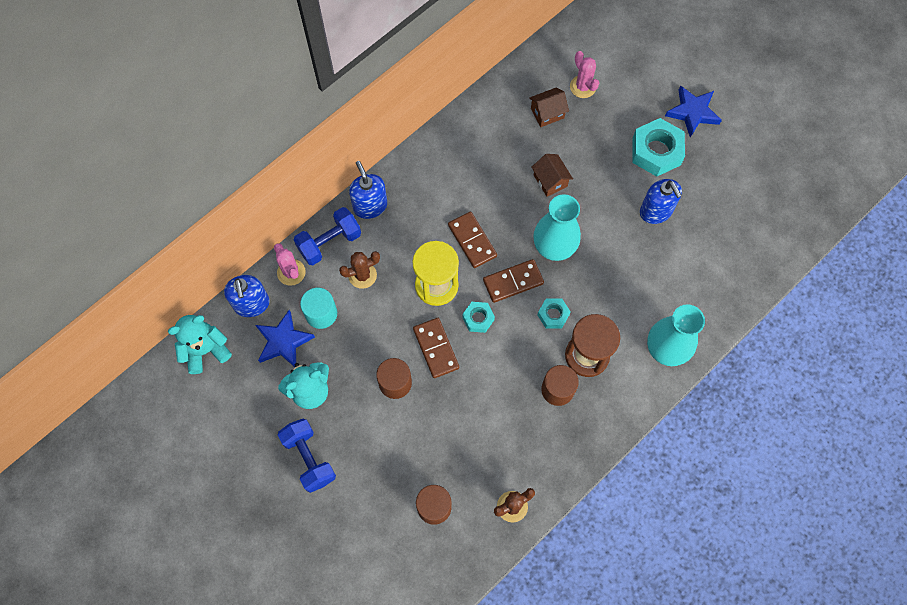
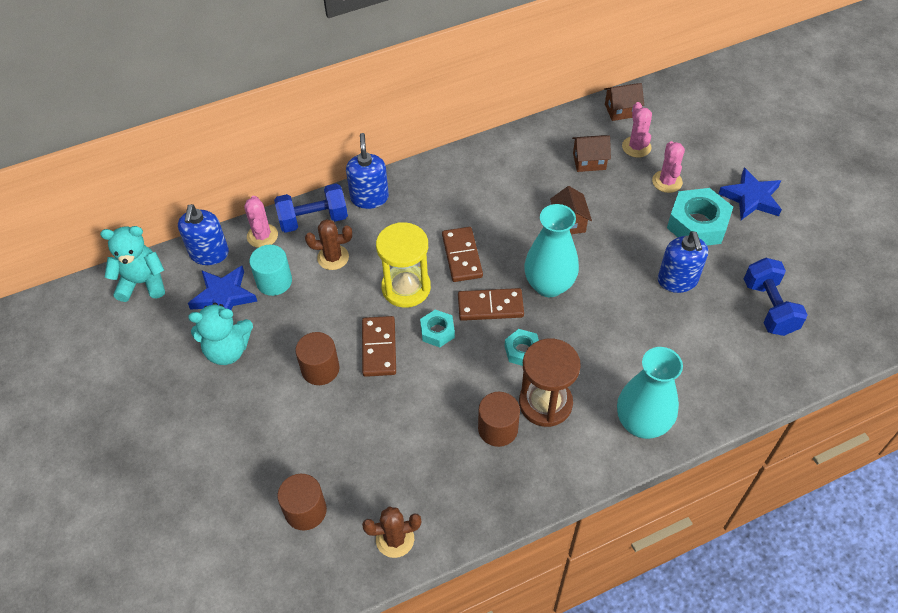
camera: 20 degrees right, 15 degrees down
blue dumbbell [278,419,336,493] -> blue dumbbell moved to [744,258,808,336]
none -> brown house [604,83,644,121]
none -> pink cactus [652,141,685,193]

